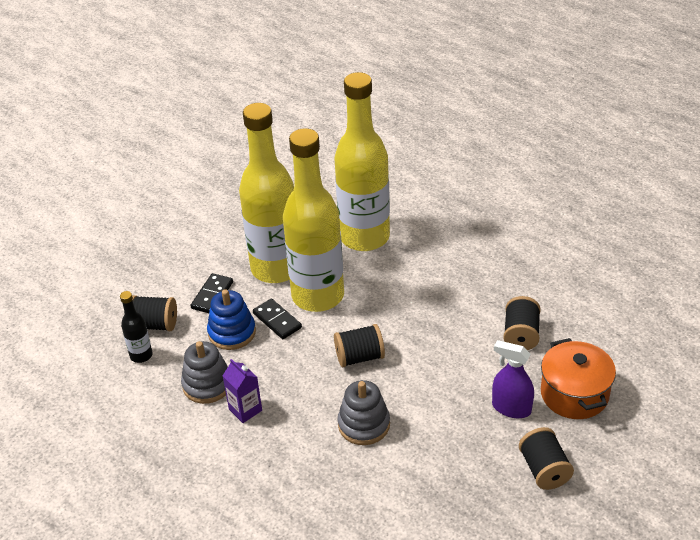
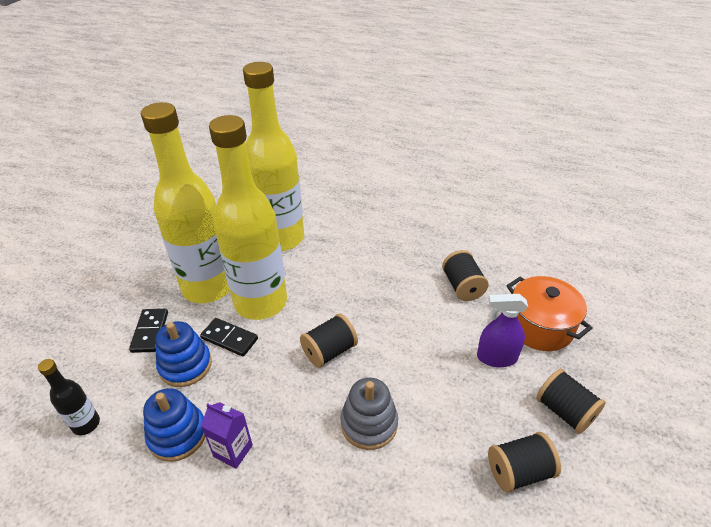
camera: 25 degrees left, 0 degrees up
black spool [132,295,177,331] -> black spool moved to [488,432,561,493]
grey stacking toy [181,341,228,404] -> blue stacking toy [143,388,205,462]

